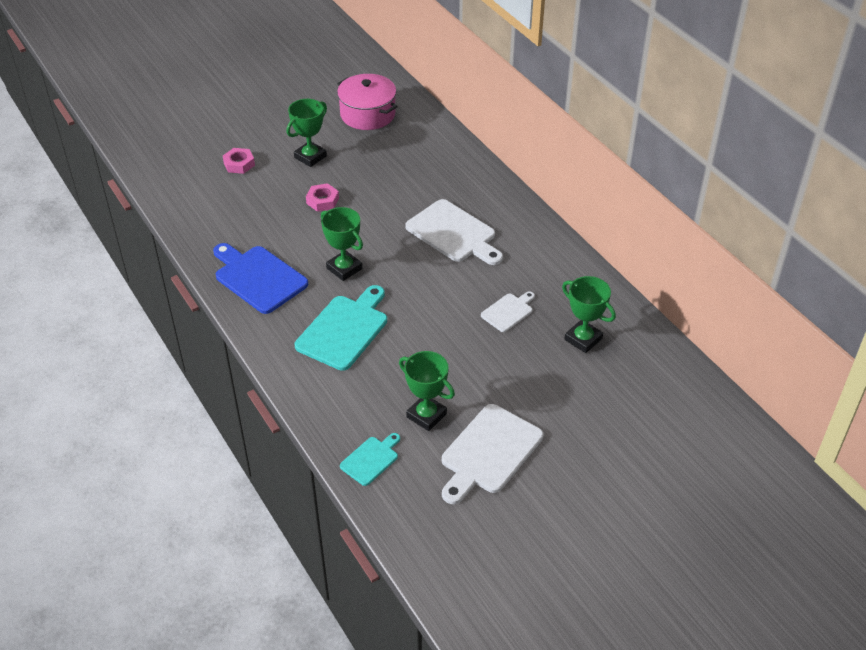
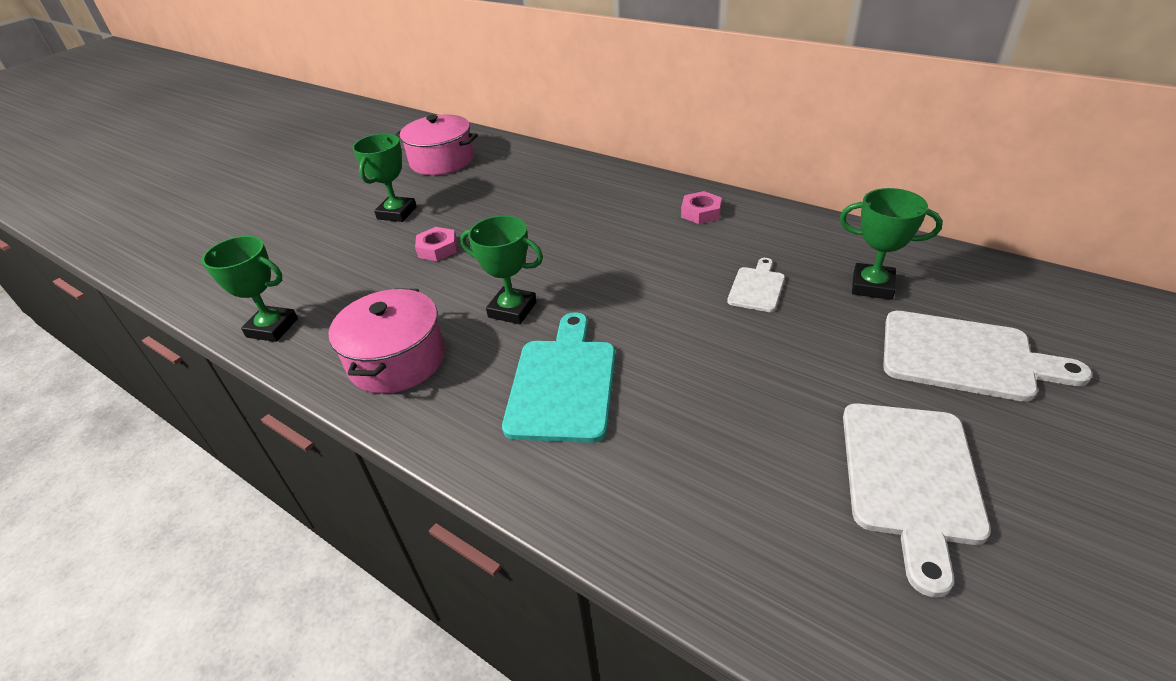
camera: 20 degrees left, 5 degrees down
blue cutting board [213,243,308,314] -> pink pot [328,288,445,394]
pink nut [223,148,255,174] -> pink nut moved to [681,191,722,224]
turquoise cutting board [340,433,400,486] -> none
green trophy [399,351,455,431] -> green trophy moved to [202,236,298,342]
white cutting board [405,199,503,265] -> white cutting board moved to [883,311,1092,402]

